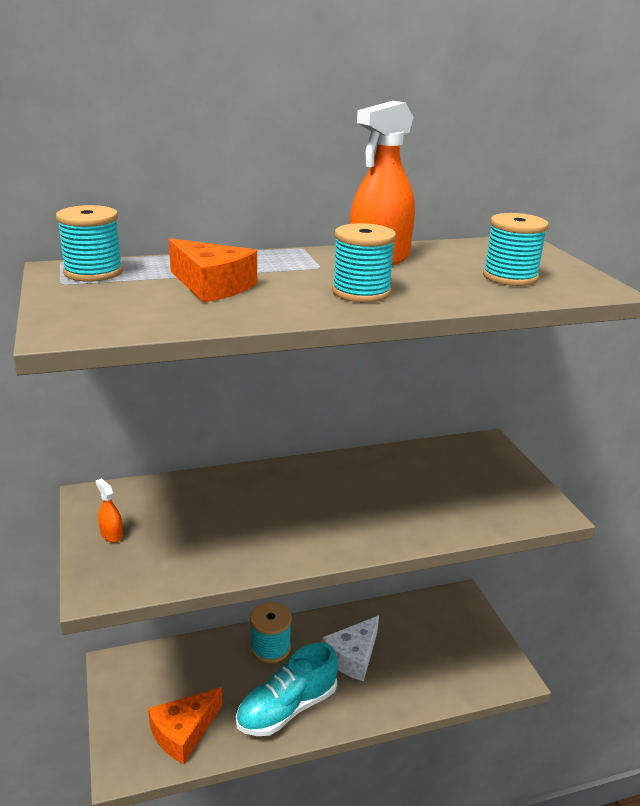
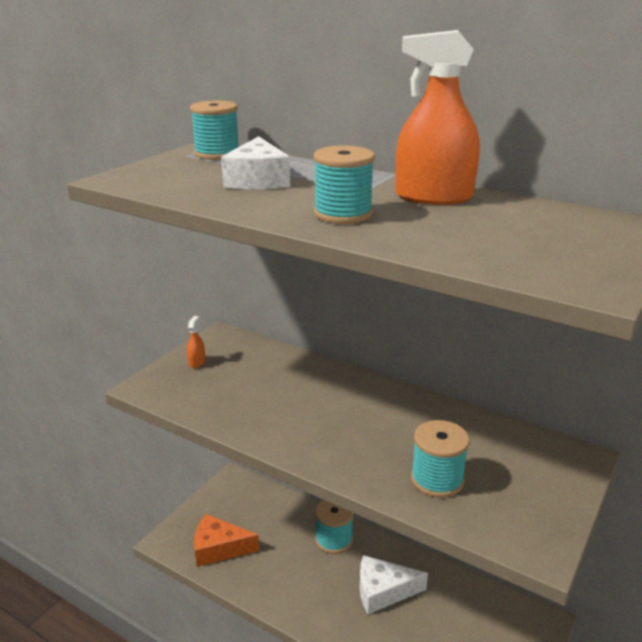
camera: 50 degrees right, 0 degrees up
orange cheese [169,238,257,302] -> white cheese [221,136,290,189]
turquoise shoe [236,643,338,736] -> none
turquoise spool [483,213,549,286] -> turquoise spool moved to [411,420,470,498]

